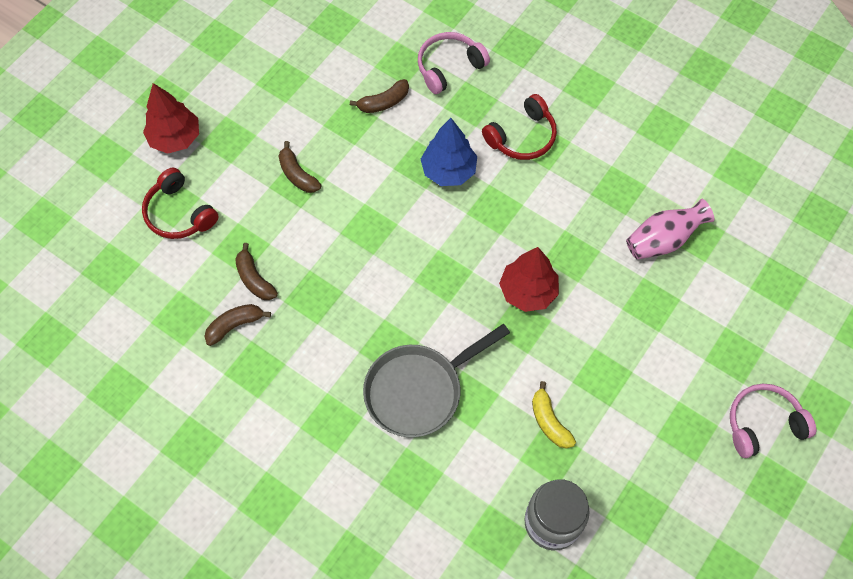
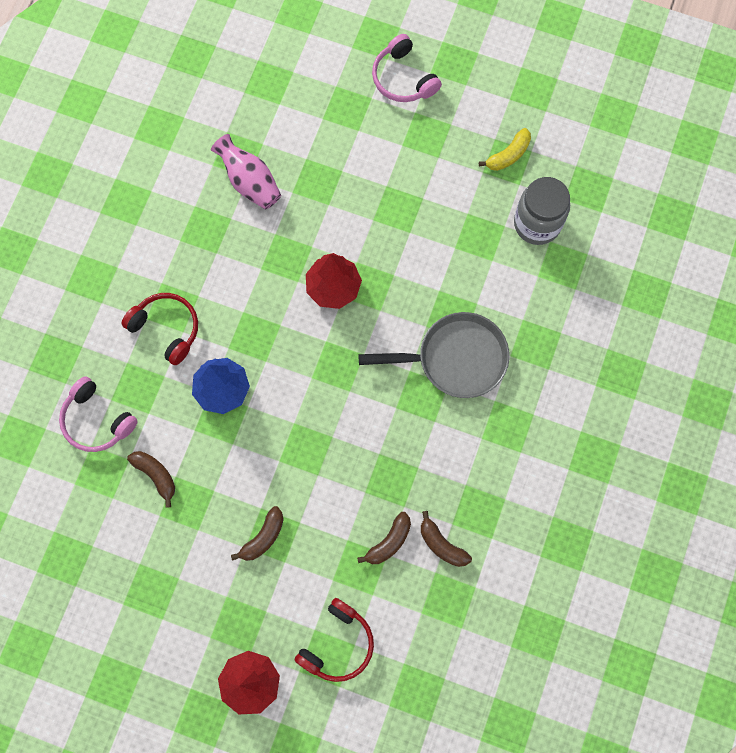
camera: 105 degrees left, 10 degrees up
grey pan [363,324,510,437] -> grey pan turned 45 degrees counterclockwise [359,312,509,398]
yellow banana [532,381,576,449] -> yellow banana moved to [479,128,531,171]

